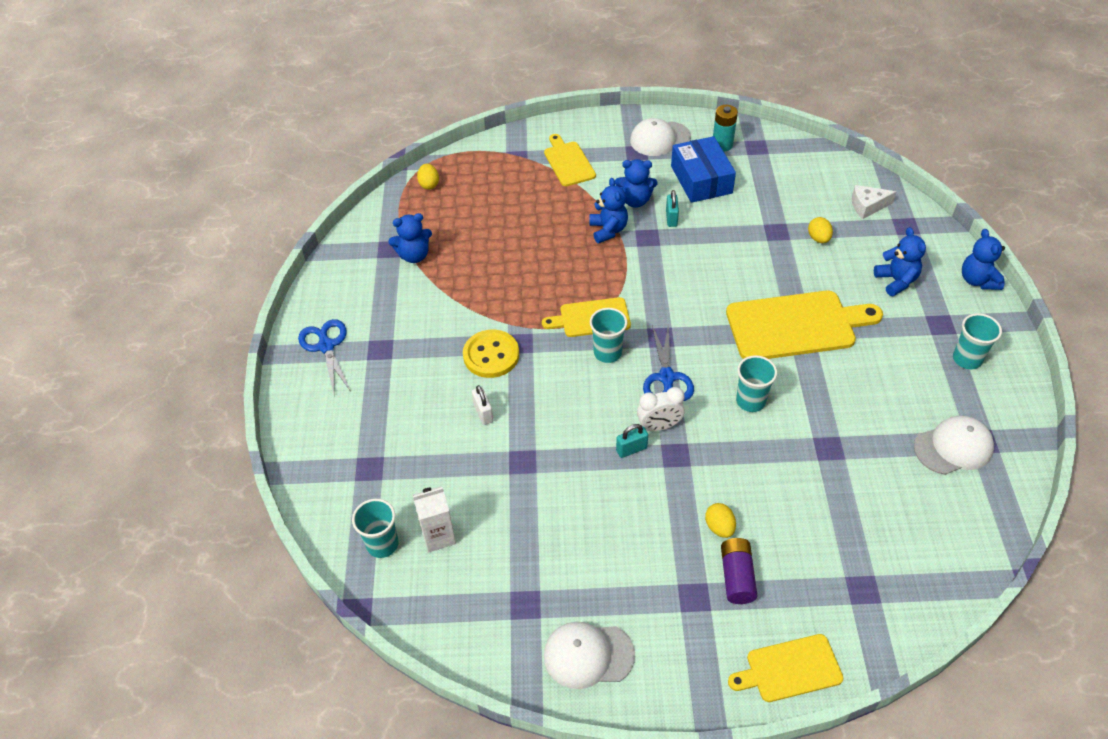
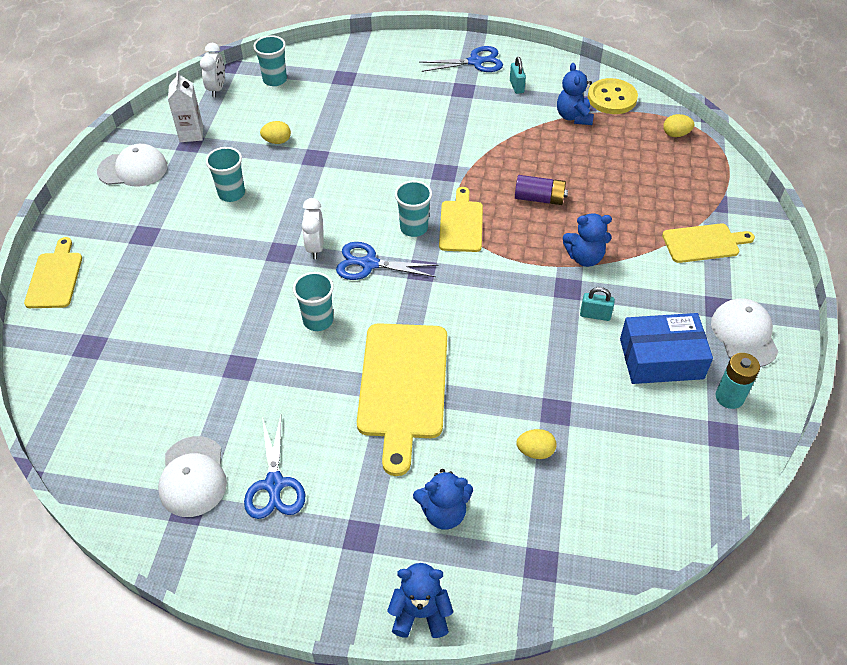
camera: 100 degrees right, 0 degrees up
white carton [412,486,456,552] -> white carton moved to [168,71,203,142]
yellow button [463,330,519,378] -> yellow button moved to [588,78,638,114]
white padlock [472,385,493,425] -> none
white cap [544,622,635,689] -> white cap turned 75 degrees clockwise [97,144,168,187]
blue teddy bear [615,159,657,208] -> none
turquoise padlock [616,424,648,458] -> turquoise padlock moved to [510,57,526,94]
yellow egg [705,503,736,538] -> yellow egg moved to [260,121,291,144]
purple battery [721,538,757,604] -> purple battery moved to [515,175,568,205]
white cheese [852,185,896,219] -> none
turquoise cup [953,313,1002,369] -> turquoise cup moved to [206,147,245,202]
none -> white clock [200,42,225,97]
none -> blue scissors [244,416,305,519]

